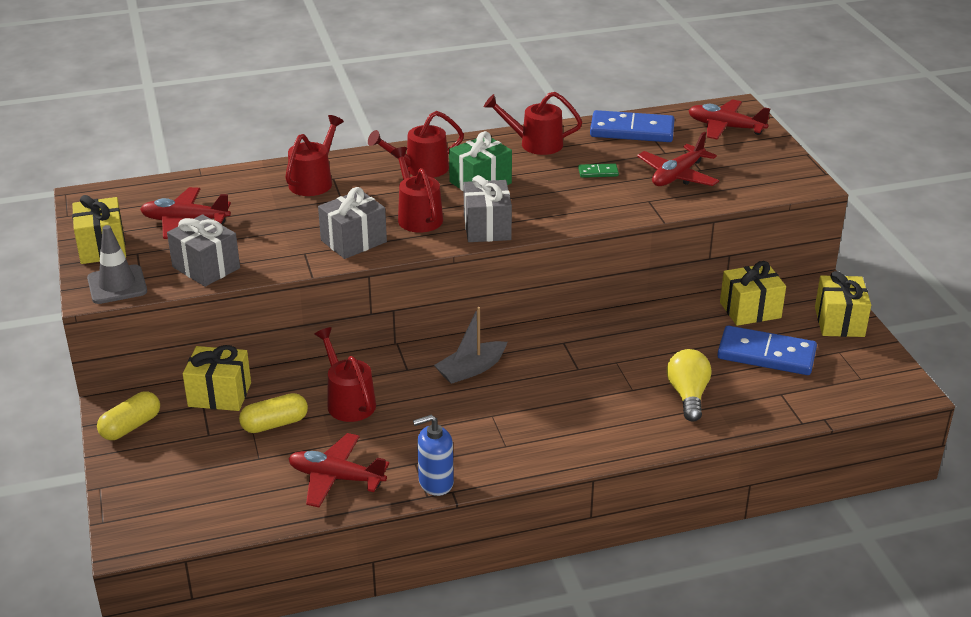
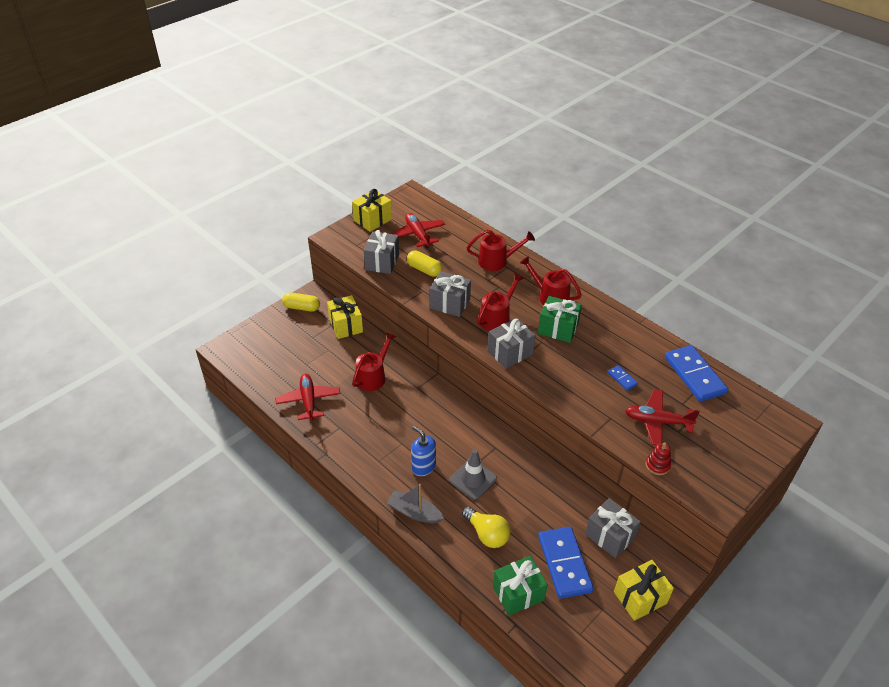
camera: 60 degrees right, 10 degrees up
grey traffic cone [87,225,147,304] -> grey traffic cone moved to [450,449,497,500]
yellow capsule [239,393,308,433] -> yellow capsule moved to [407,250,443,277]
blue soap dispenser [413,415,454,496] -> blue soap dispenser moved to [411,426,436,476]
grey boat [434,307,507,384] -> grey boat moved to [387,484,444,523]
red watering can [484,92,582,155] -> none
green domino [578,163,619,178] -> blue domino [608,365,638,391]
yellow light bulb [667,349,711,422] -> yellow light bulb turned 75 degrees clockwise [462,507,511,548]
red plane [688,99,770,140] -> none
yellow gift [720,261,786,326] -> grey gift [585,498,641,558]
none -> green gift [493,556,548,616]
none -> red stacking toy [645,443,671,475]

